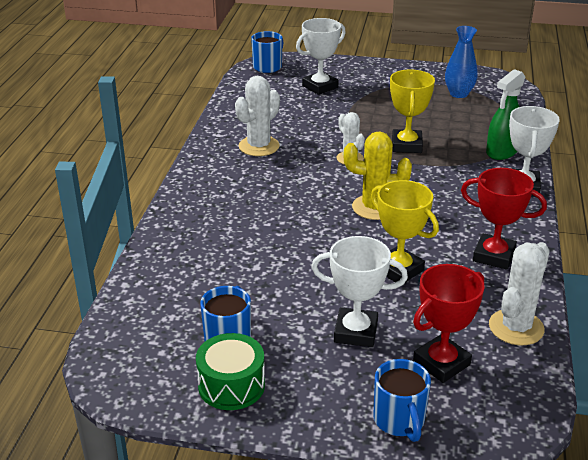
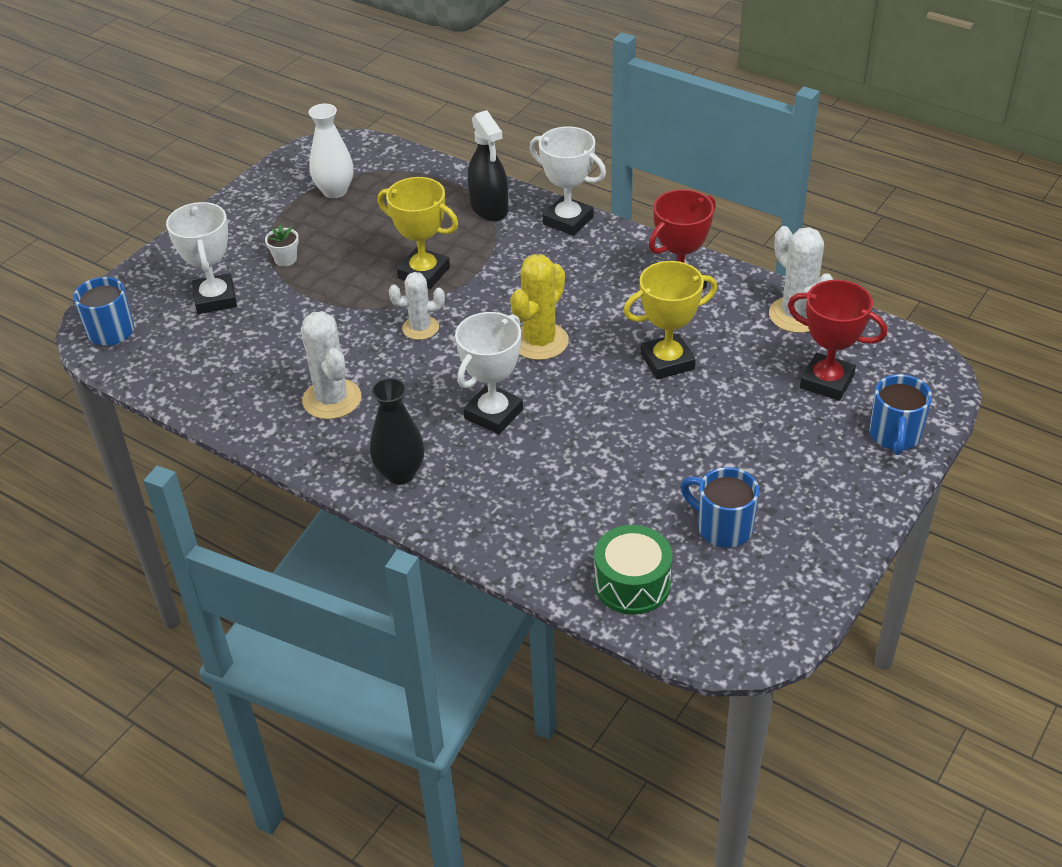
camera: 65 degrees left, 10 degrees up
green drum [196,333,265,410] -> green drum moved to [594,525,673,615]
white trophy [311,236,408,347] -> white trophy moved to [455,312,523,434]
blue mug [373,359,431,442] -> blue mug turned 90 degrees clockwise [869,374,932,455]
red trophy [413,264,485,383] -> red trophy turned 45 degrees counterclockwise [788,280,887,401]
blue vase [445,26,478,98] -> white vase [309,104,354,198]
green spray bottle [486,69,525,160] -> black spray bottle [468,110,508,221]
none -> white flower pot [265,225,299,266]
none -> black vase [370,378,425,484]

